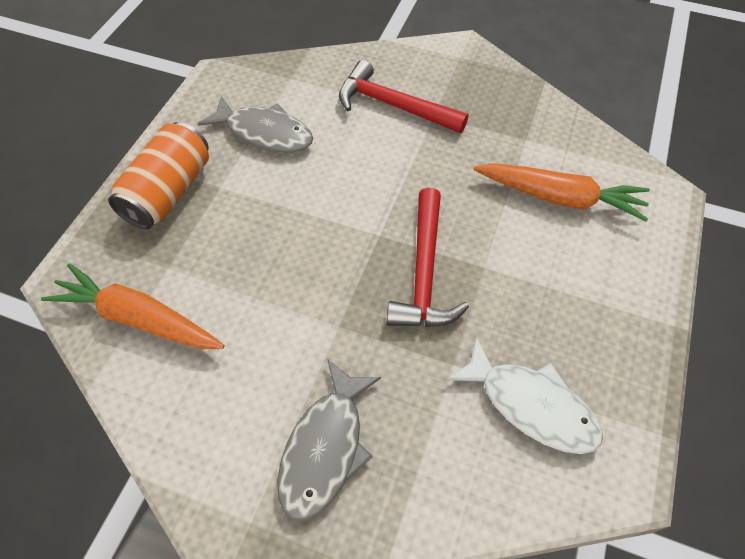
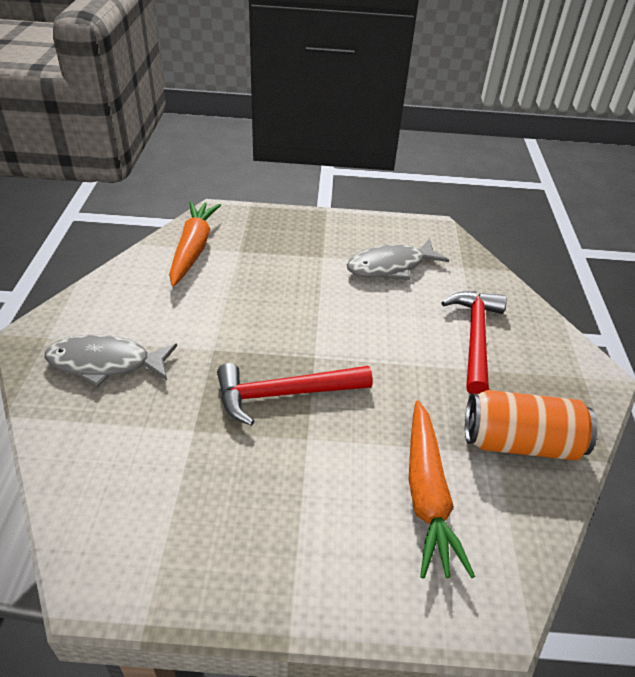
camera: 70 degrees right, 15 degrees down
orange can [108,122,209,229] -> orange can moved to [465,390,597,461]
grey fish [198,96,313,153] -> grey fish turned 60 degrees clockwise [347,239,449,280]
white fish [446,337,603,454] -> none

